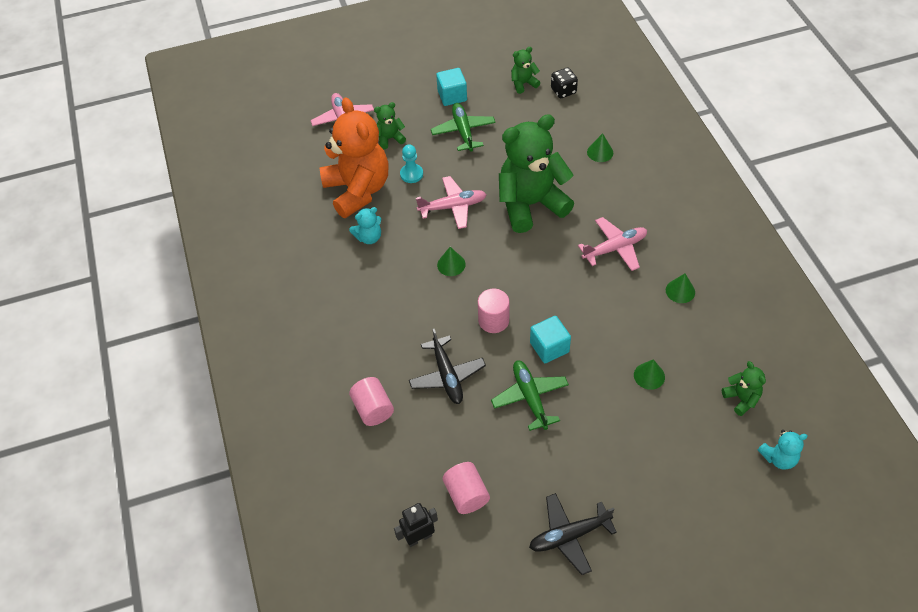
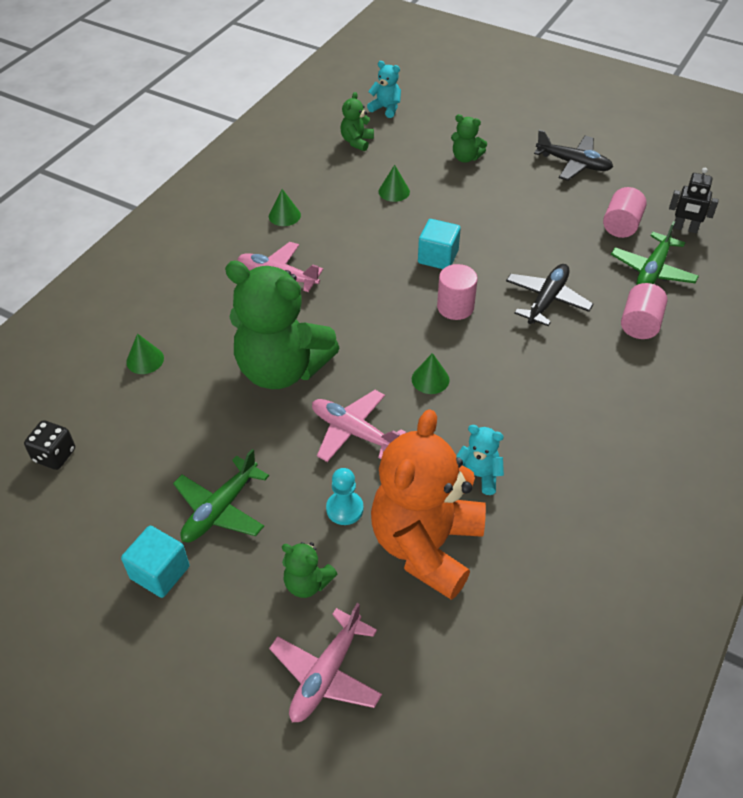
camera: 135 degrees left, 5 degrees down
green plane [491,360,569,431] -> green plane moved to [611,221,699,285]
green teddy bear [511,47,540,94] -> green teddy bear moved to [451,114,487,163]

